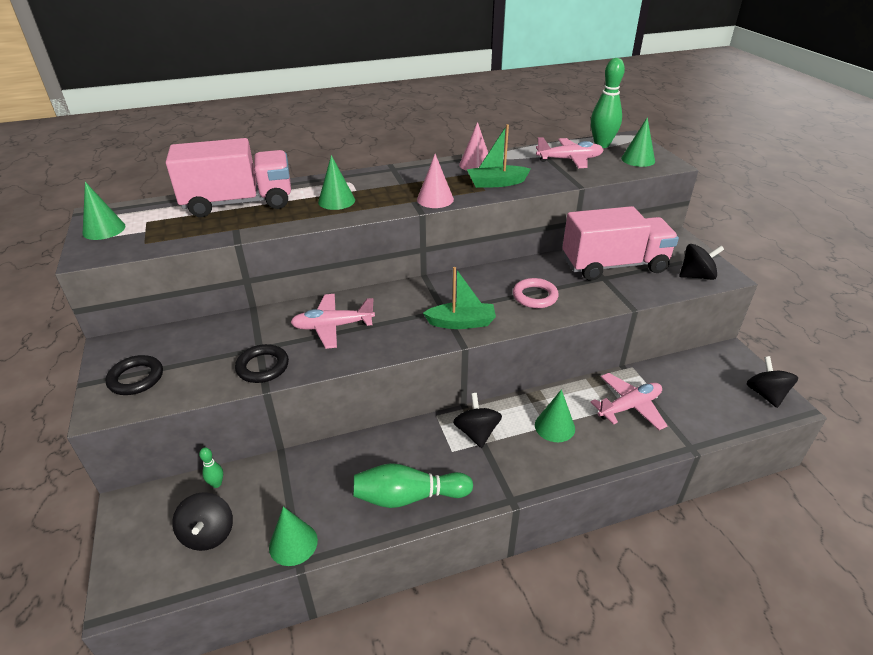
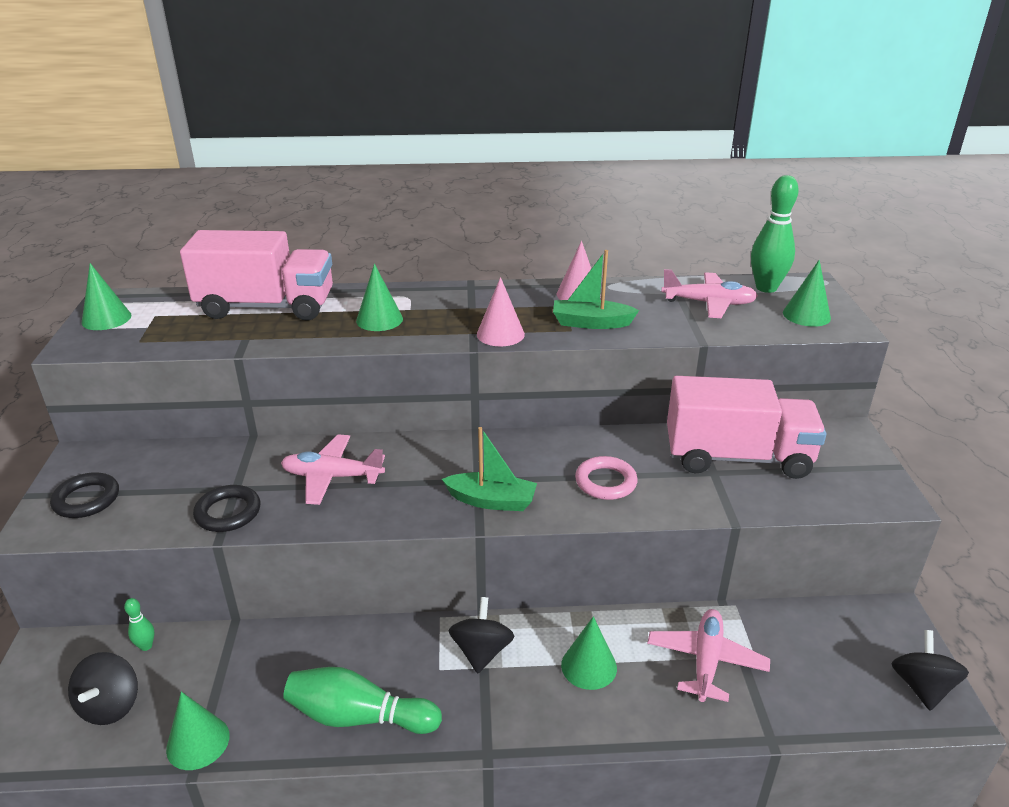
camera: 15 degrees right, 5 degrees down
pink plane [591,373,667,430] -> pink plane turned 60 degrees counterclockwise [647,609,770,702]
black spinning top [679,244,724,280] -> none

